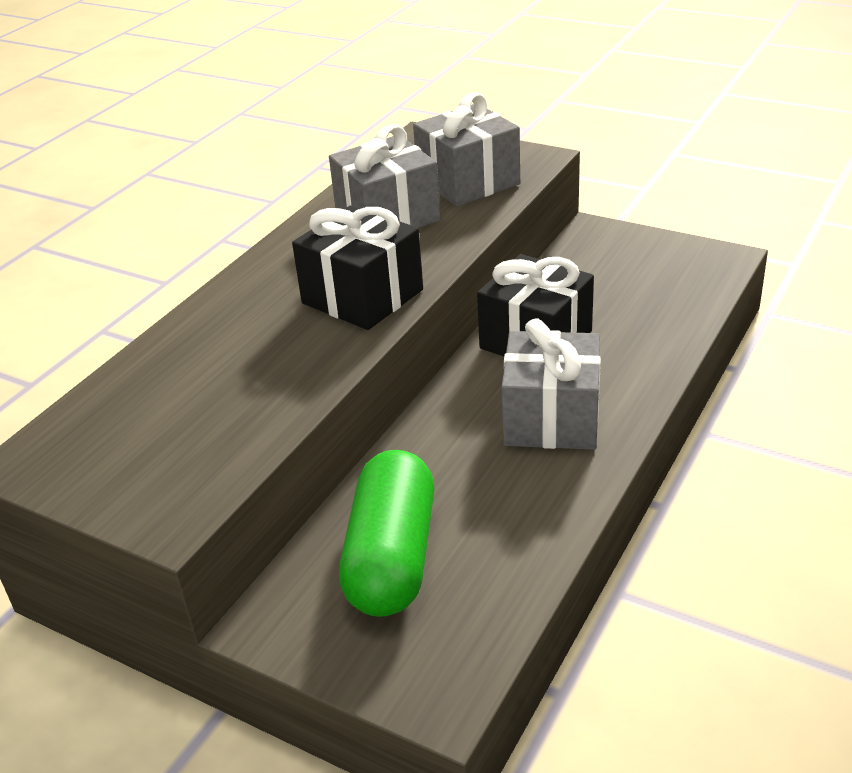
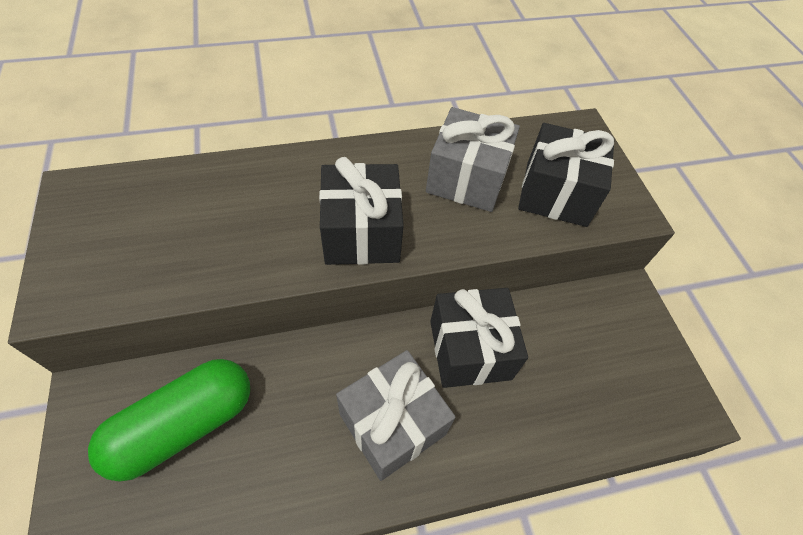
camera: 40 degrees right, 20 degrees up
grey gift [413,92,520,206] -> black gift [518,123,614,227]

